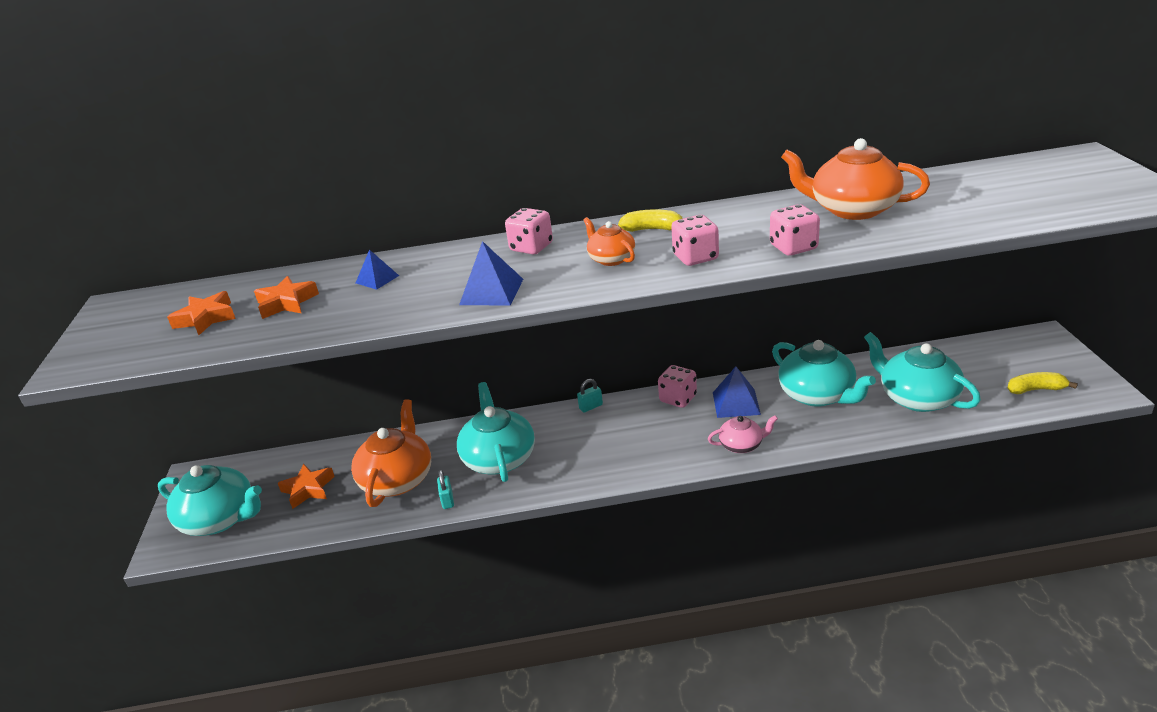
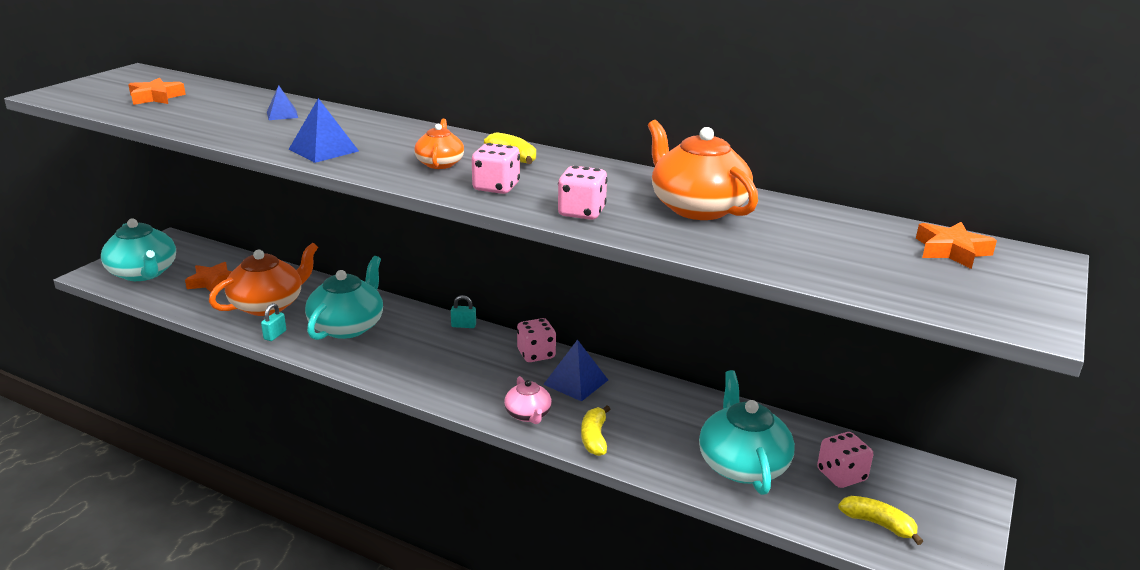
camera: 30 degrees right, 5 degrees down
orange star [254,276,319,319] -> orange star moved to [916,222,997,269]
pink dice [505,208,553,254] -> pink dice moved to [817,432,873,488]
pink teapot [708,415,778,453] -> pink teapot turned 45 degrees clockwise [504,376,552,424]
turquoise teapot [772,340,876,407] -> none
none -> yellow banana [581,405,611,456]

